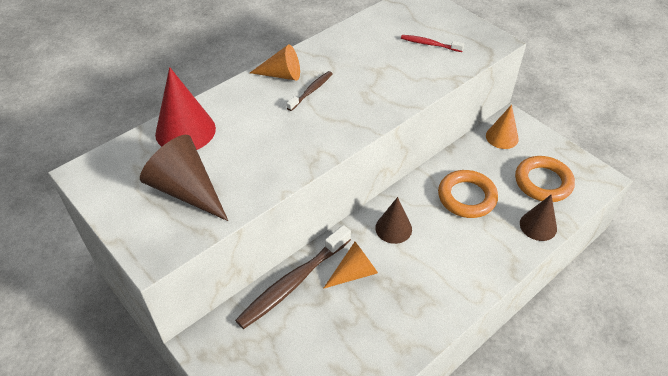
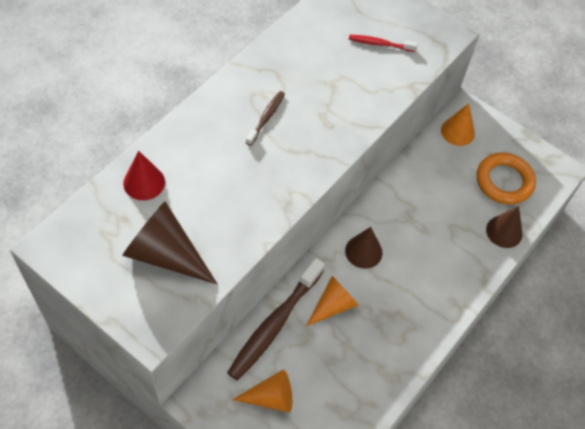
camera: 15 degrees left, 10 degrees up
red cone [155,67,216,150] -> red cone [123,151,165,200], size x0.65
orange cone [250,45,300,81] -> orange cone moved to [232,370,292,413]
orange ring [438,170,498,218] -> none

